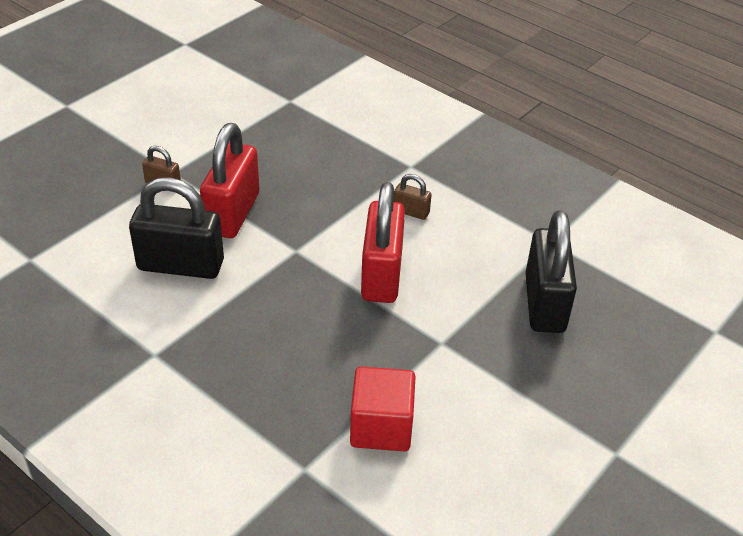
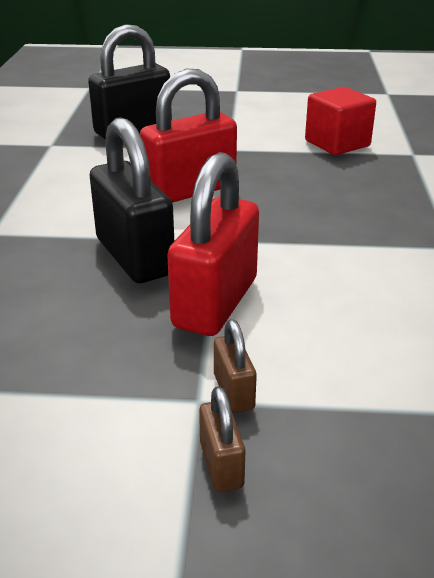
camera: 125 degrees left, 10 degrees down
black padlock [129,177,224,279] -> black padlock moved to [90,117,174,283]
red padlock [200,123,259,238] -> red padlock turned 45 degrees counterclockwise [167,152,259,336]
brown padlock [394,174,432,220] -> brown padlock moved to [199,386,246,492]

